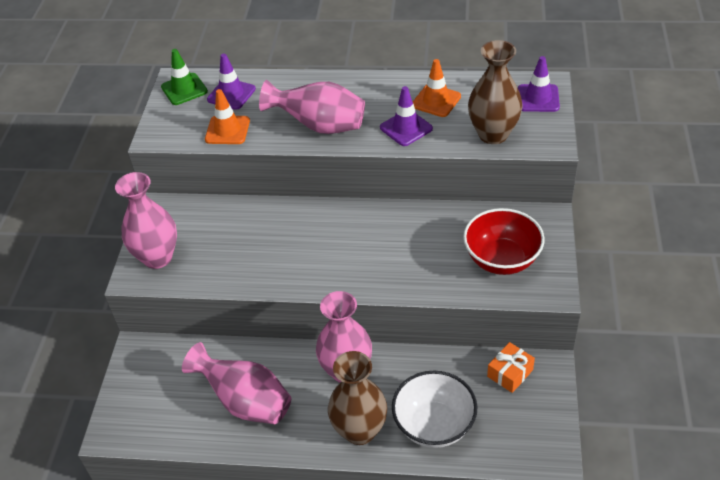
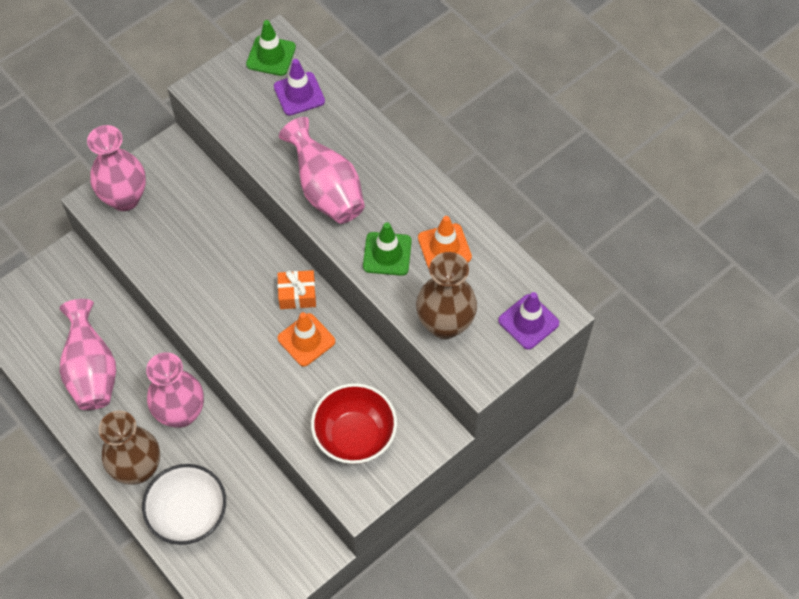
camera: 40 degrees right, 15 degrees up
orange traffic cone [205,89,250,144] -> orange traffic cone moved to [278,312,335,367]
purple traffic cone [380,86,433,146] -> green traffic cone [363,222,412,276]
orange gift [487,342,535,393] -> orange gift moved to [278,270,316,309]

